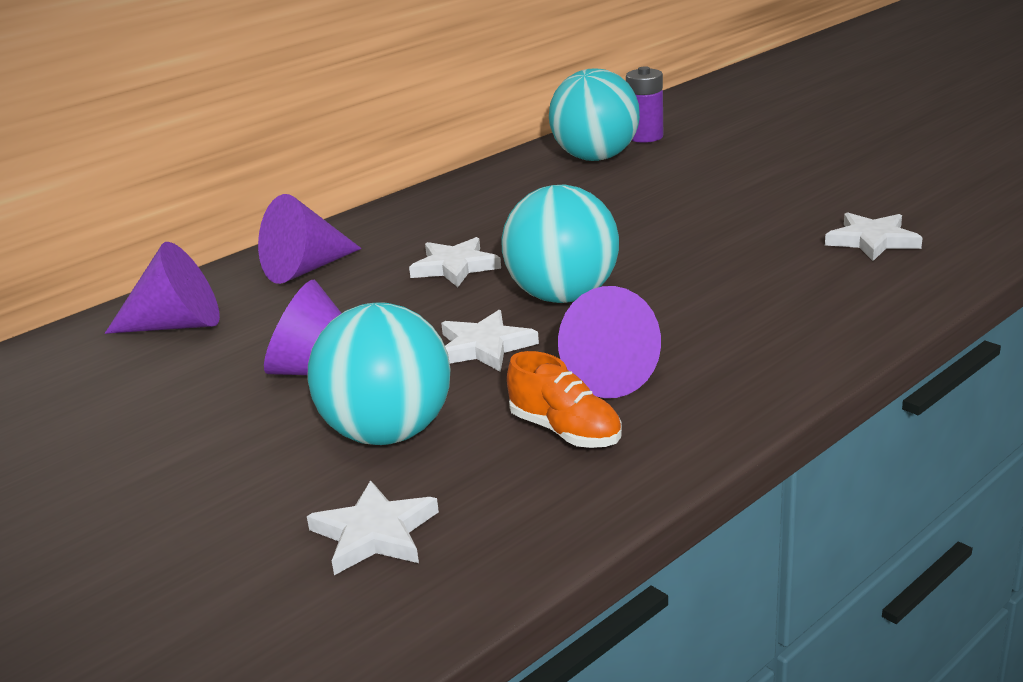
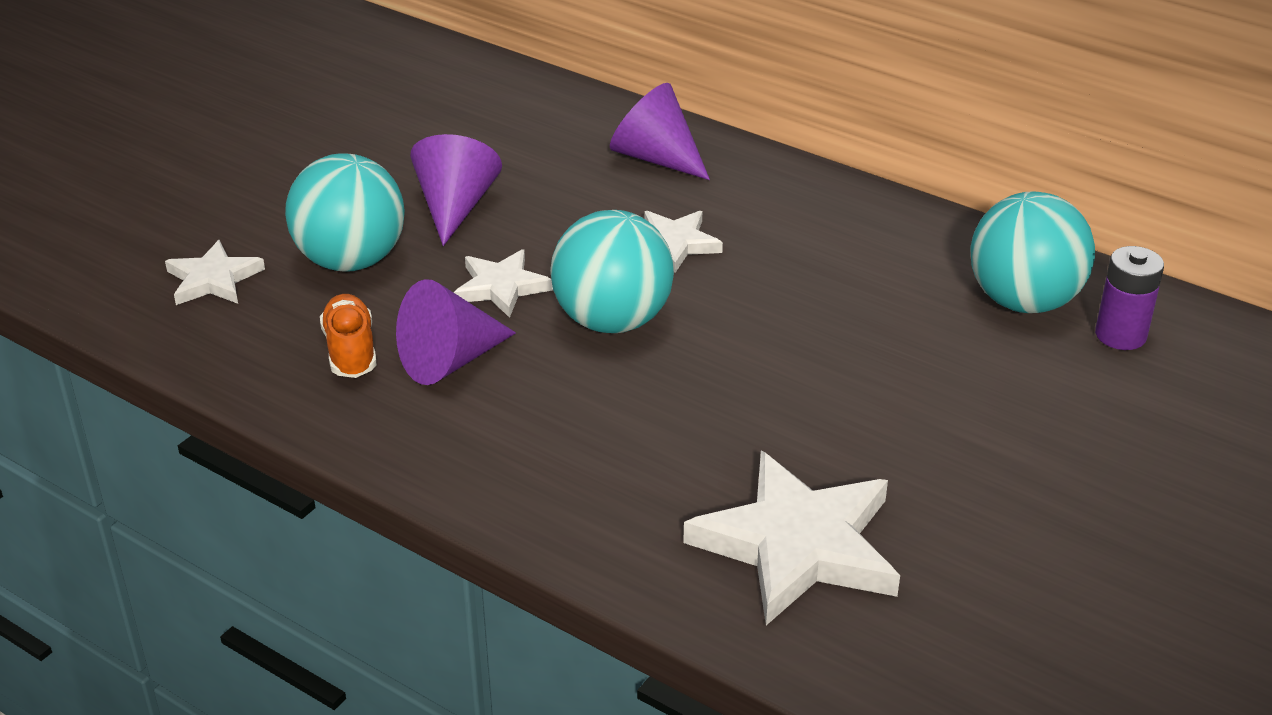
camera: 75 degrees right, 10 degrees up
purple cone [105,242,220,334] -> none
orange shoe [507,351,622,448] -> orange shoe turned 135 degrees clockwise [320,294,377,378]
white star [825,212,923,261] -> white star [683,451,900,625], size x1.84

